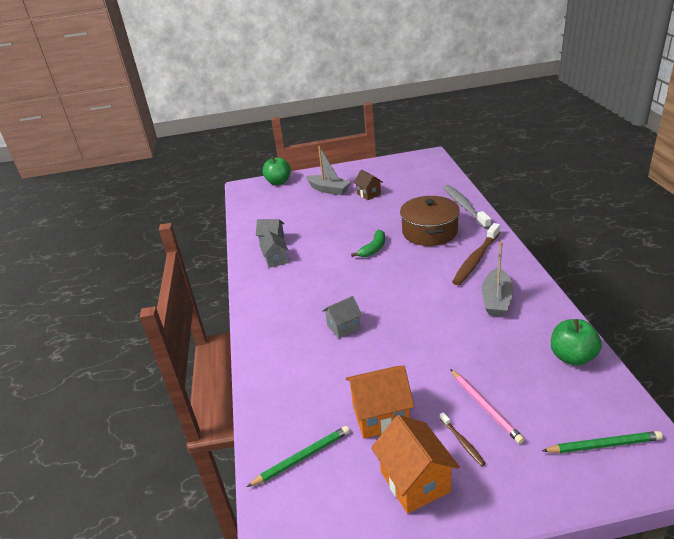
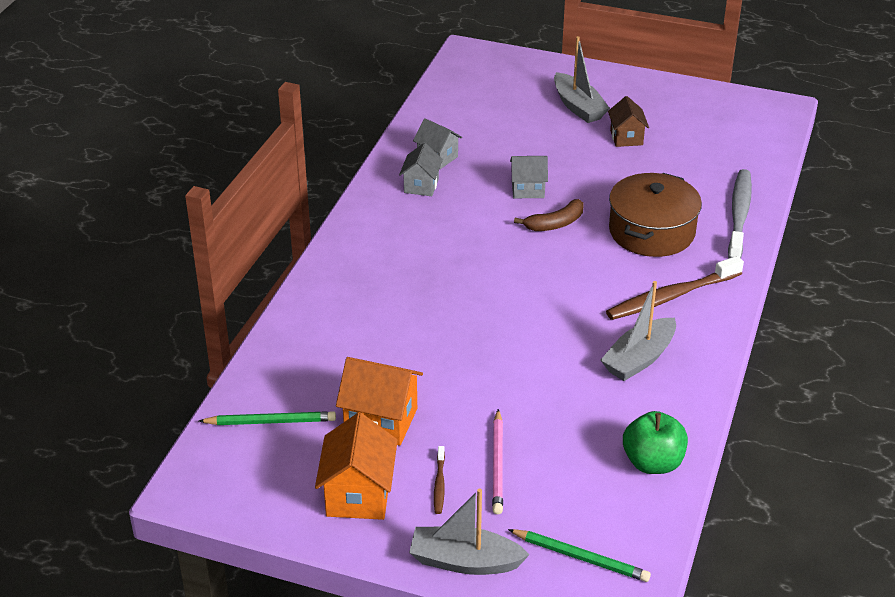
camera: 25 degrees right, 5 degrees up
green apple [262,156,291,185] -> none
grey house [322,296,362,338] -> grey house moved to [510,156,548,198]
green banana [351,230,385,257] -> brown banana [514,199,584,231]
none -> grey boat [409,488,530,575]

